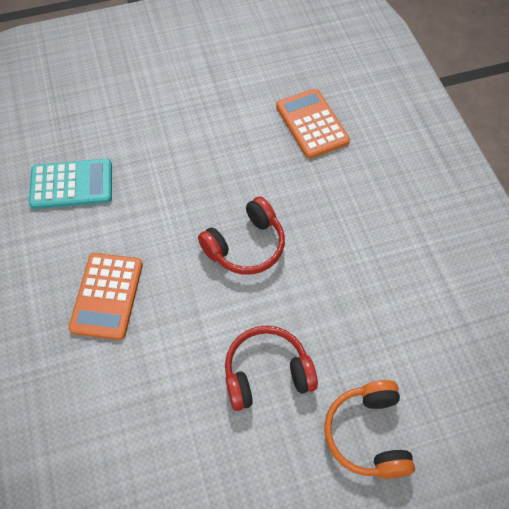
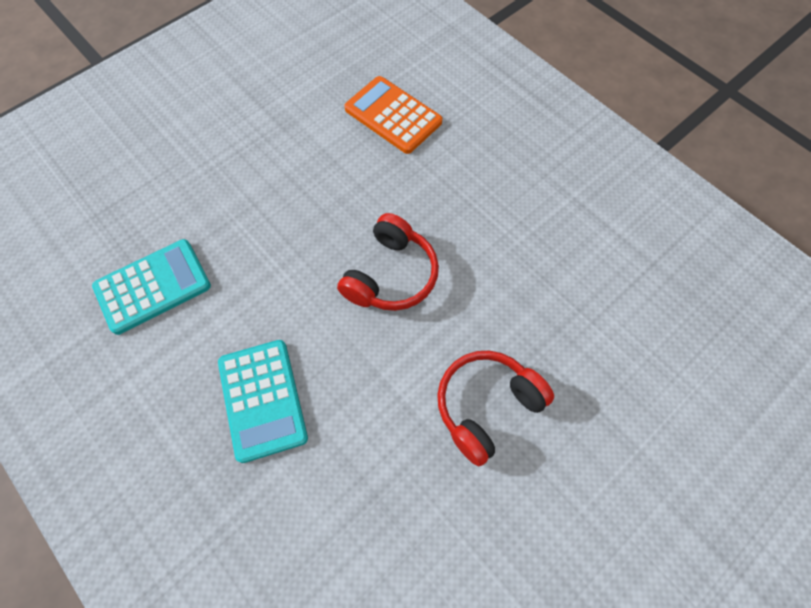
camera: 25 degrees left, 5 degrees up
orange calculator [68,253,143,340] -> turquoise calculator [218,340,308,463]
orange headphones [324,380,415,479] -> none

